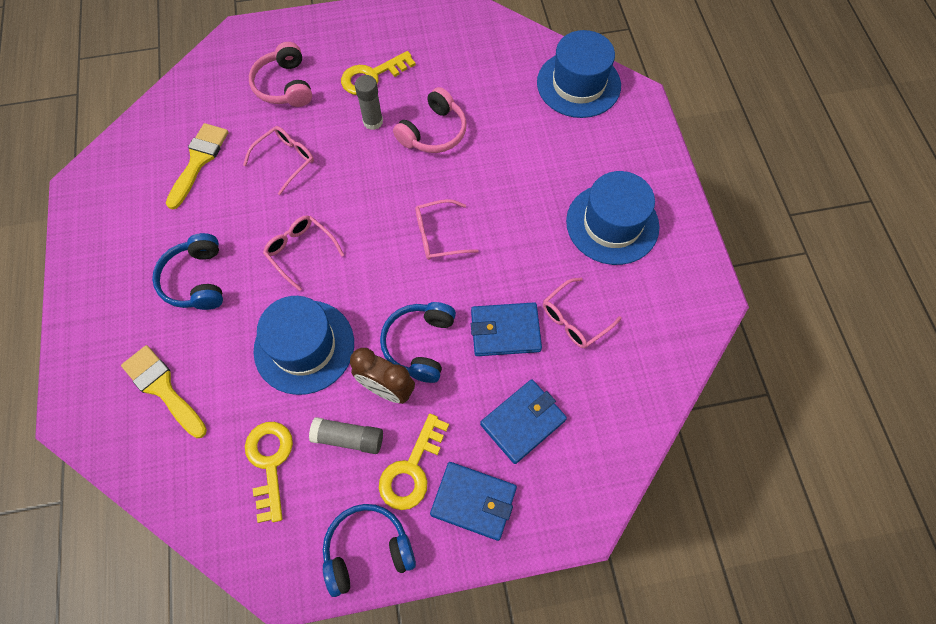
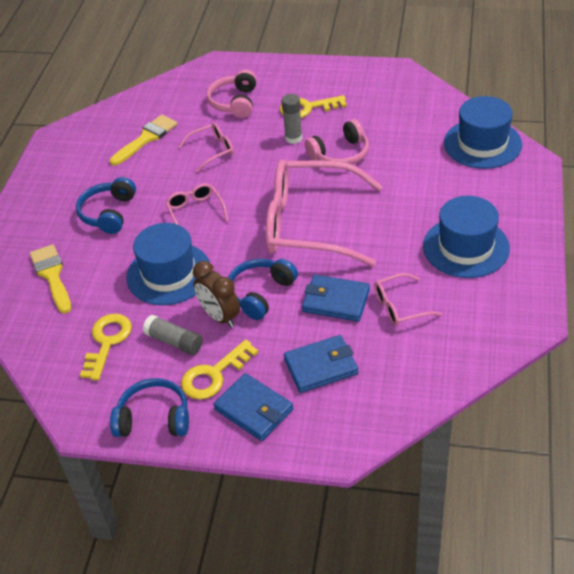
camera: 25 degrees right, 20 degrees down
pink glasses [415,199,478,260] -> pink glasses [266,159,383,266], size x2.28

